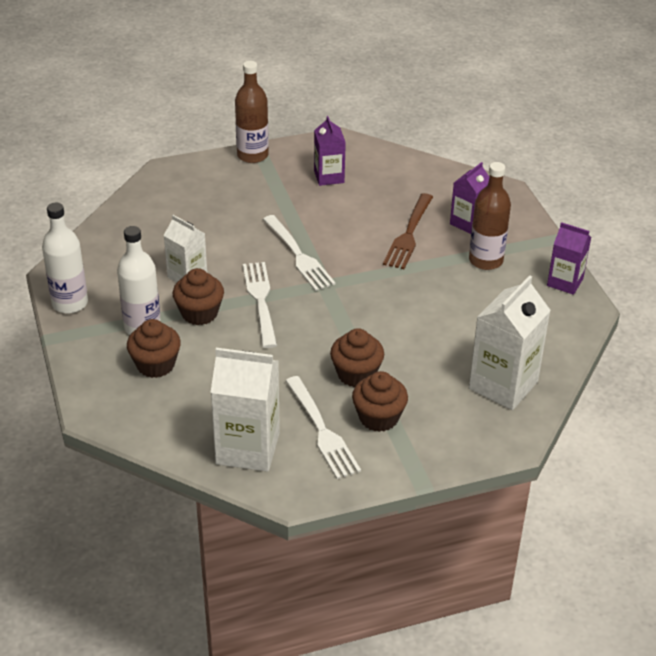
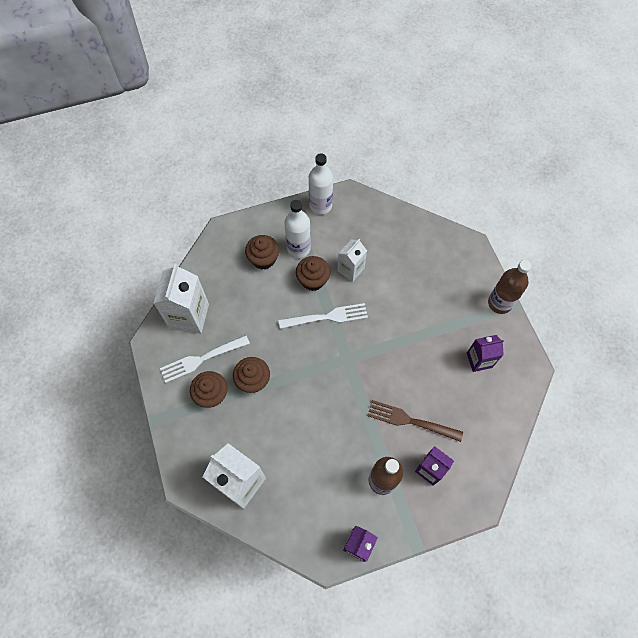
camera: 90 degrees right, 25 degrees up
white fork [263,215,335,291] -> none

